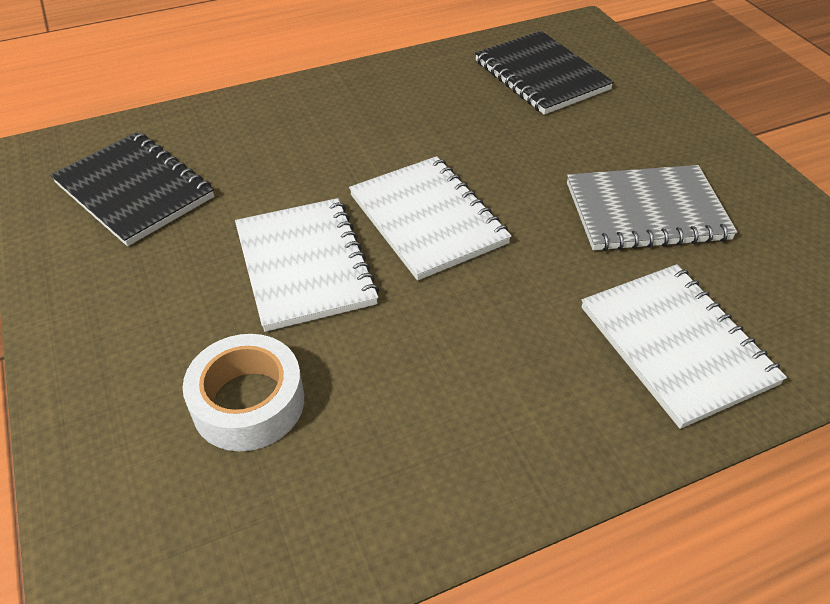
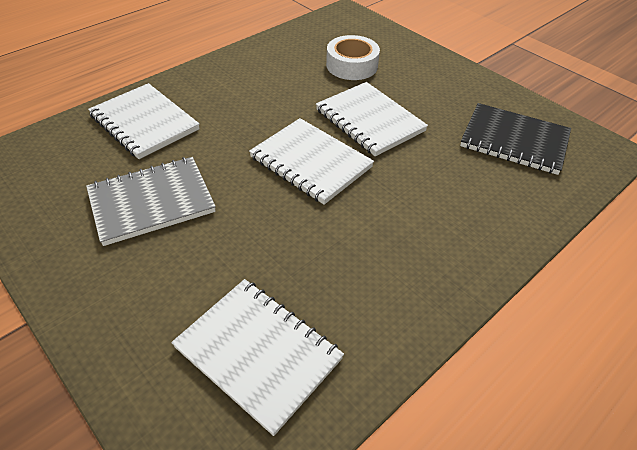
camera: 160 degrees right, 0 degrees up
black notebook [475,31,614,115] -> white notebook [171,279,344,436]

